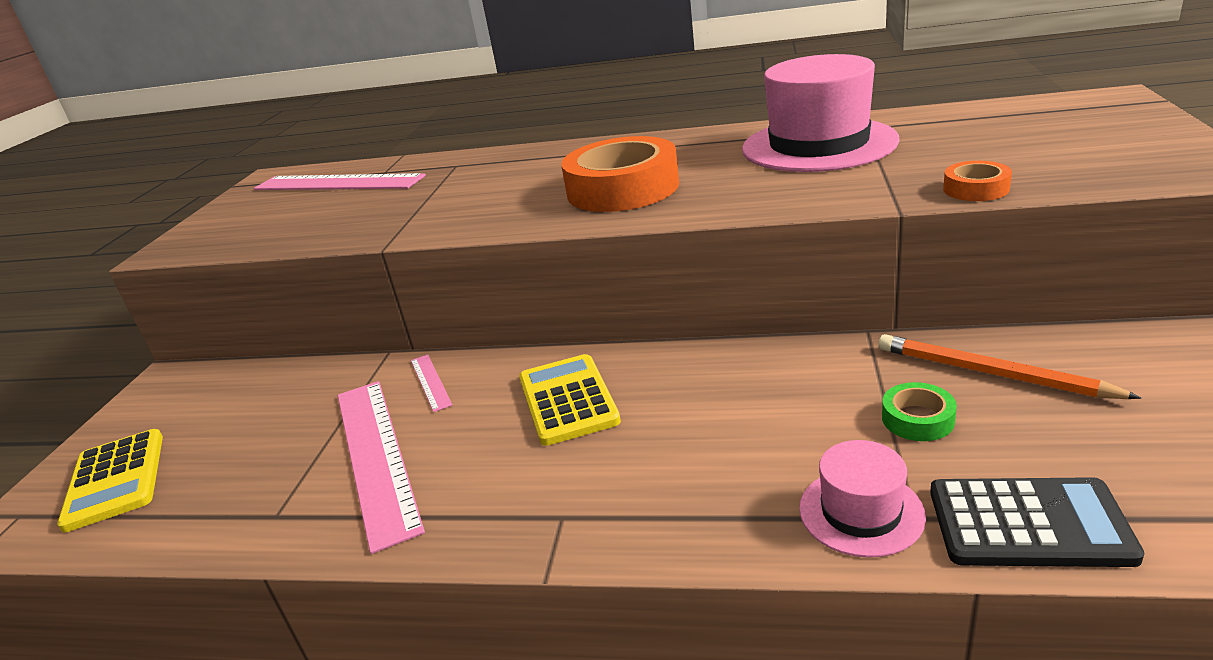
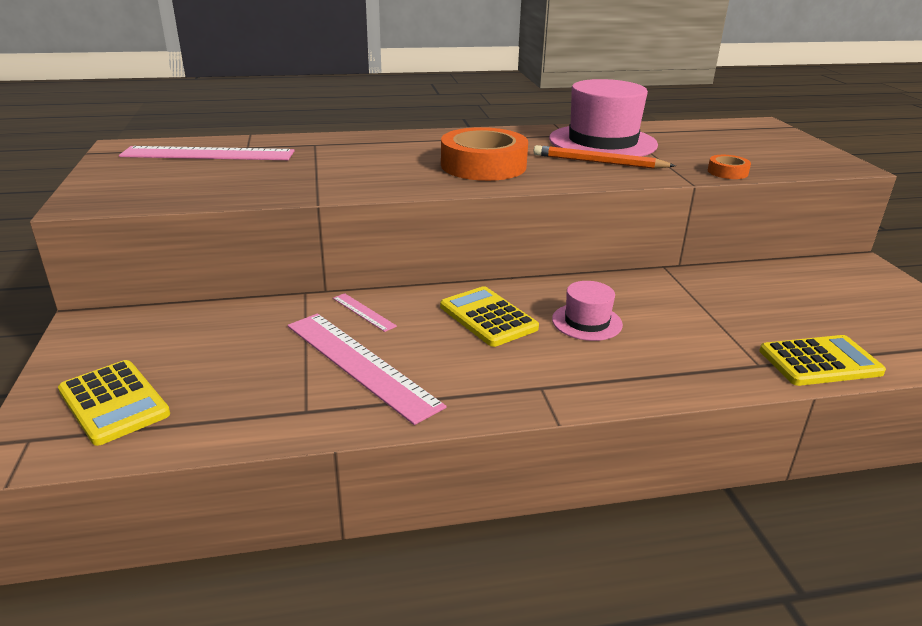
camera: 25 degrees left, 0 degrees up
pink hat [799,440,926,558] -> pink hat moved to [552,281,623,341]
orange pencil [878,334,1142,399] -> orange pencil moved to [533,145,676,169]
green tape [882,382,957,441] -> none
black calculator [930,477,1145,567] -> yellow calculator [759,335,886,386]

